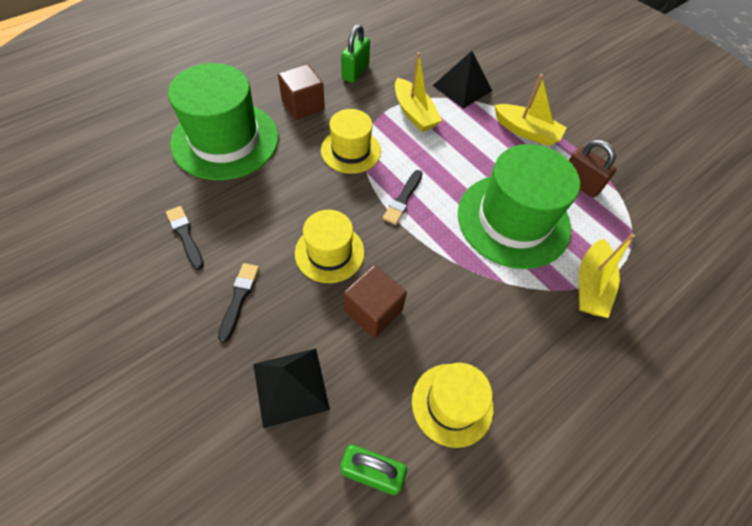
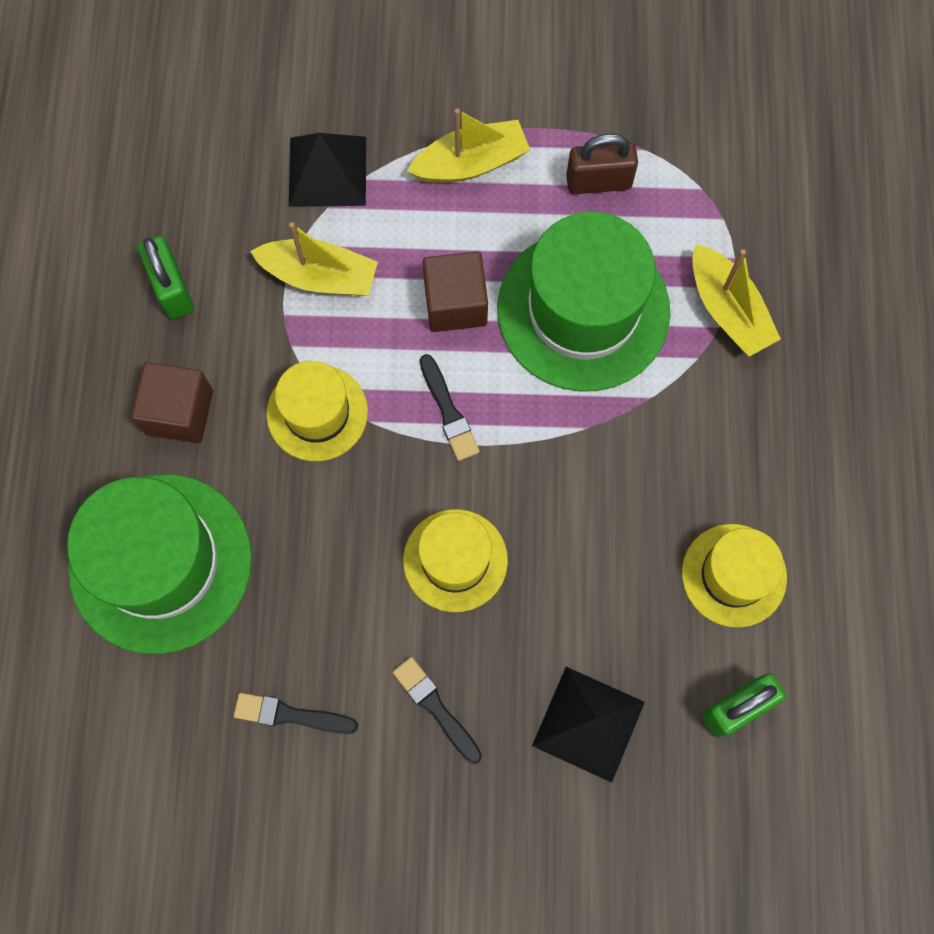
camera: 45 degrees left, 15 degrees up
brown cube [344,265,407,338] -> brown cube moved to [423,251,488,332]

